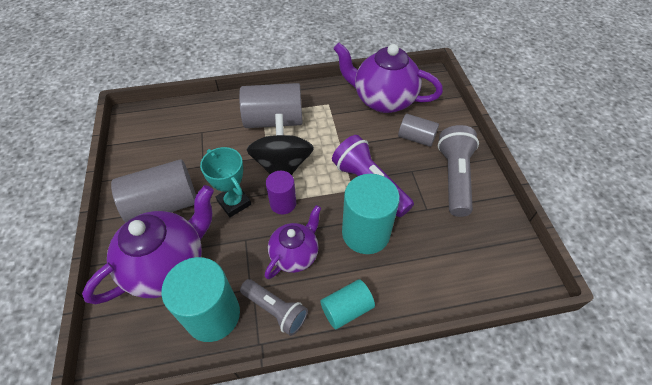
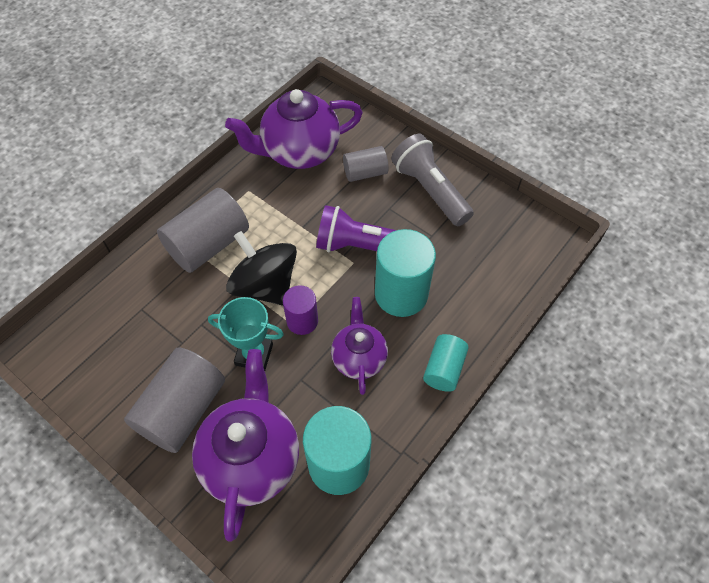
camera: 40 degrees left, 5 degrees up
grey flashlight [240,279,308,336] -> none

